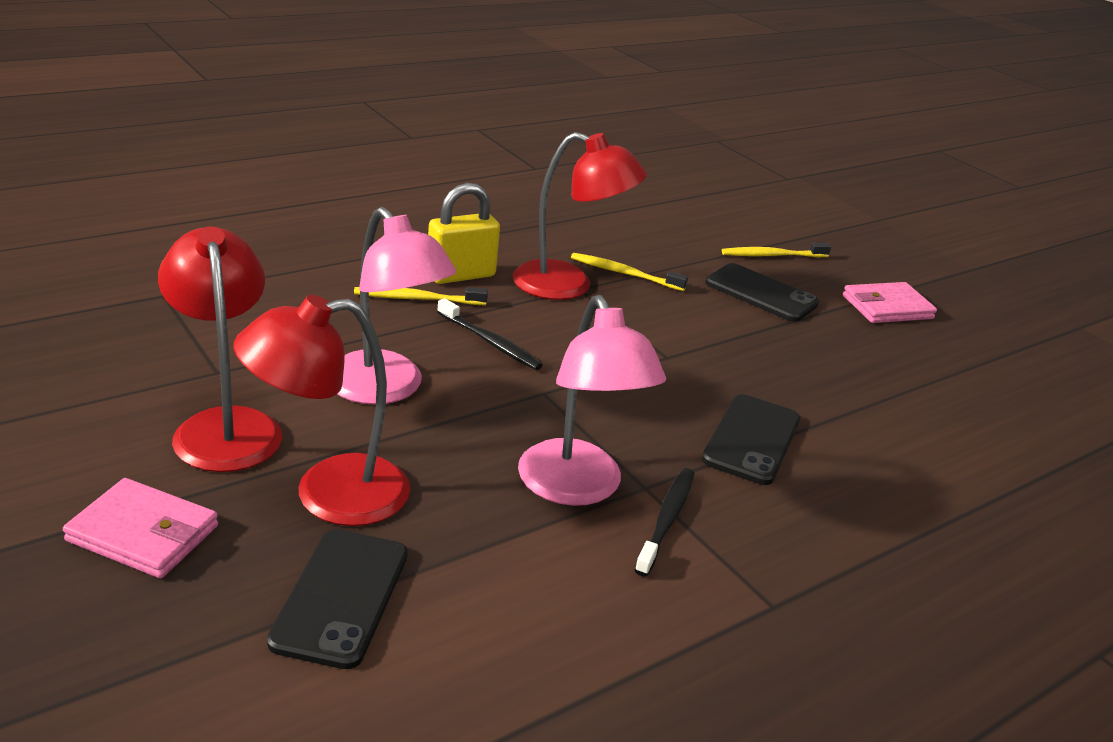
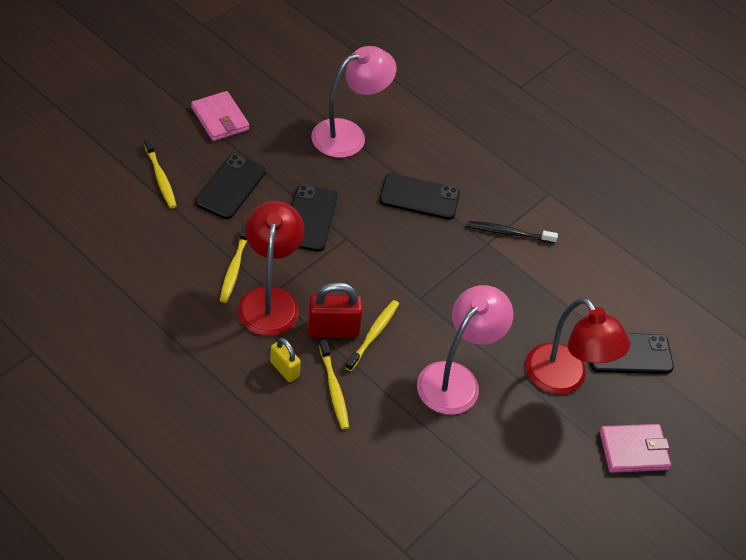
camera: 105 degrees left, 20 degrees up
pink wallet [63,478,218,578] -> pink wallet turned 75 degrees clockwise [599,424,671,473]
red lamp [158,226,282,472] -> none
yellow padlock [428,183,500,284] -> yellow padlock [270,338,301,382], size x0.62
black toothbrush [437,298,543,370] -> yellow toothbrush [345,300,399,371]
pink lamp [518,295,666,506] -> pink lamp moved to [311,46,396,158]
none -> black phone [292,185,337,252]
none -> red padlock [307,282,363,338]

